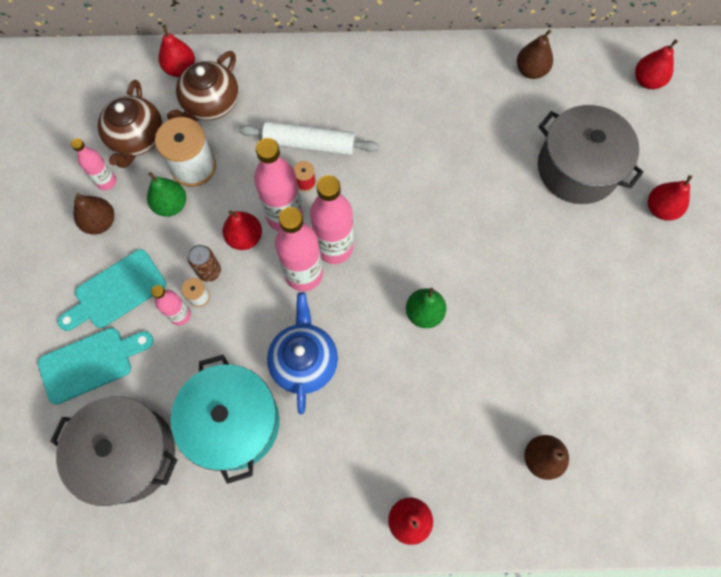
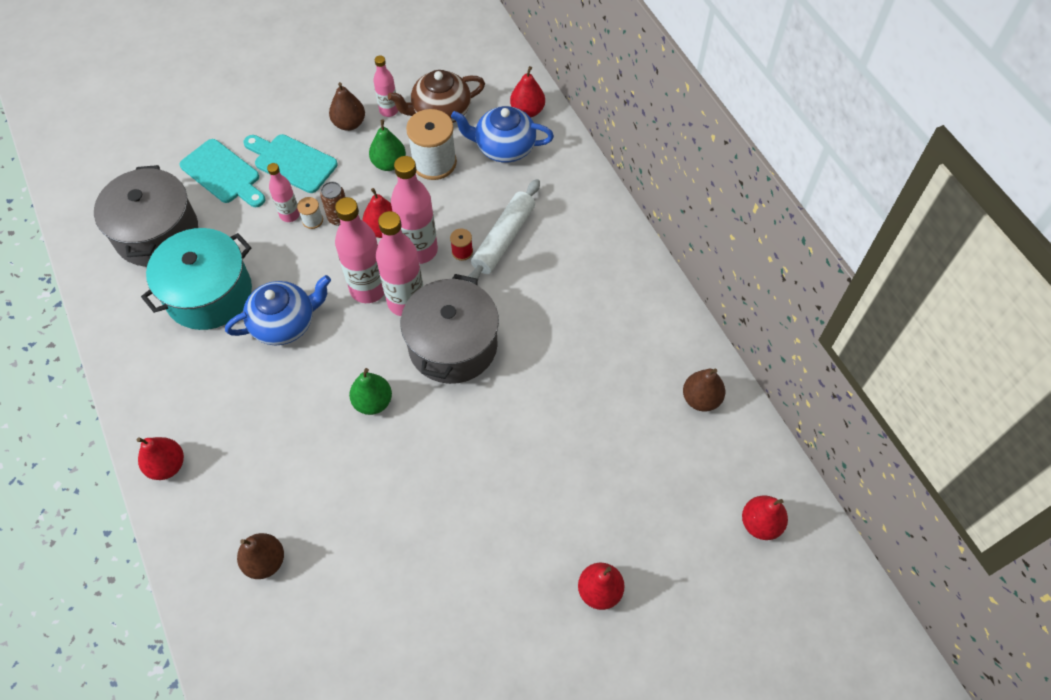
camera: 65 degrees right, 10 degrees down
brown teapot [167,51,239,121] -> blue teapot [451,106,554,163]
white rolling pin [239,121,379,156] -> white rolling pin turned 45 degrees clockwise [468,179,540,284]
grey pot [538,105,644,204] -> grey pot moved to [401,274,499,384]

